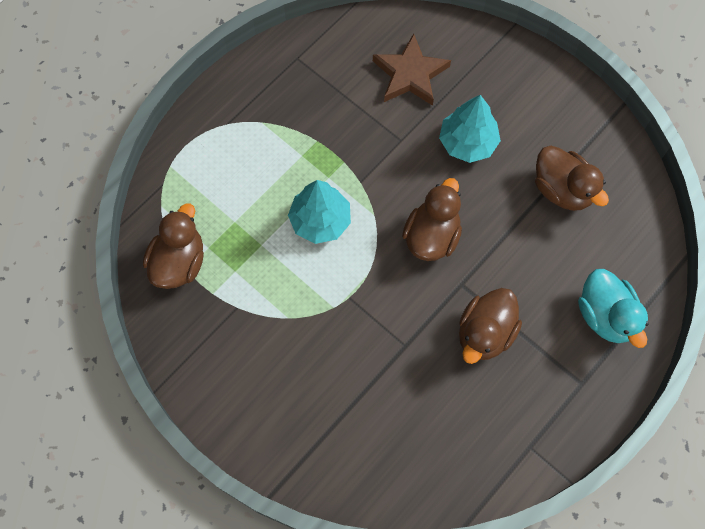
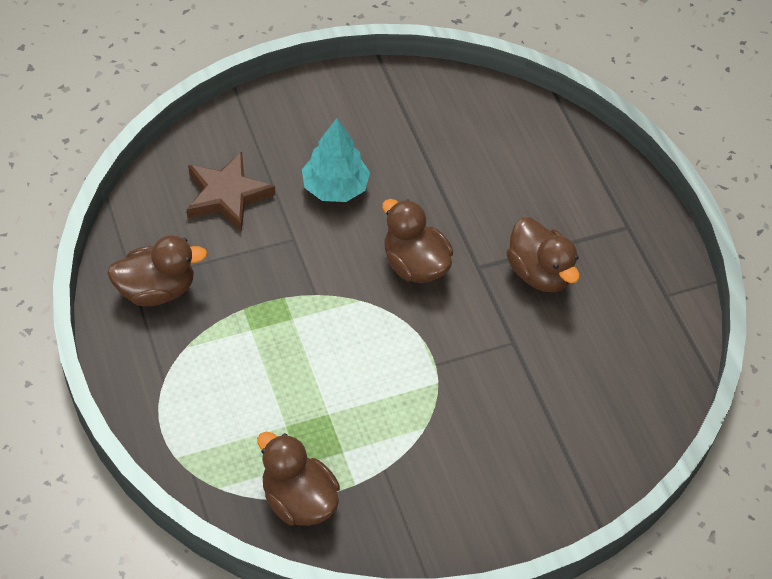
camera: 65 degrees left, 15 degrees down
turquoise tree [288,180,351,244] -> none
brown duck [535,146,609,211] -> brown duck moved to [107,235,207,307]
turquoise duck [578,269,649,348] -> none

